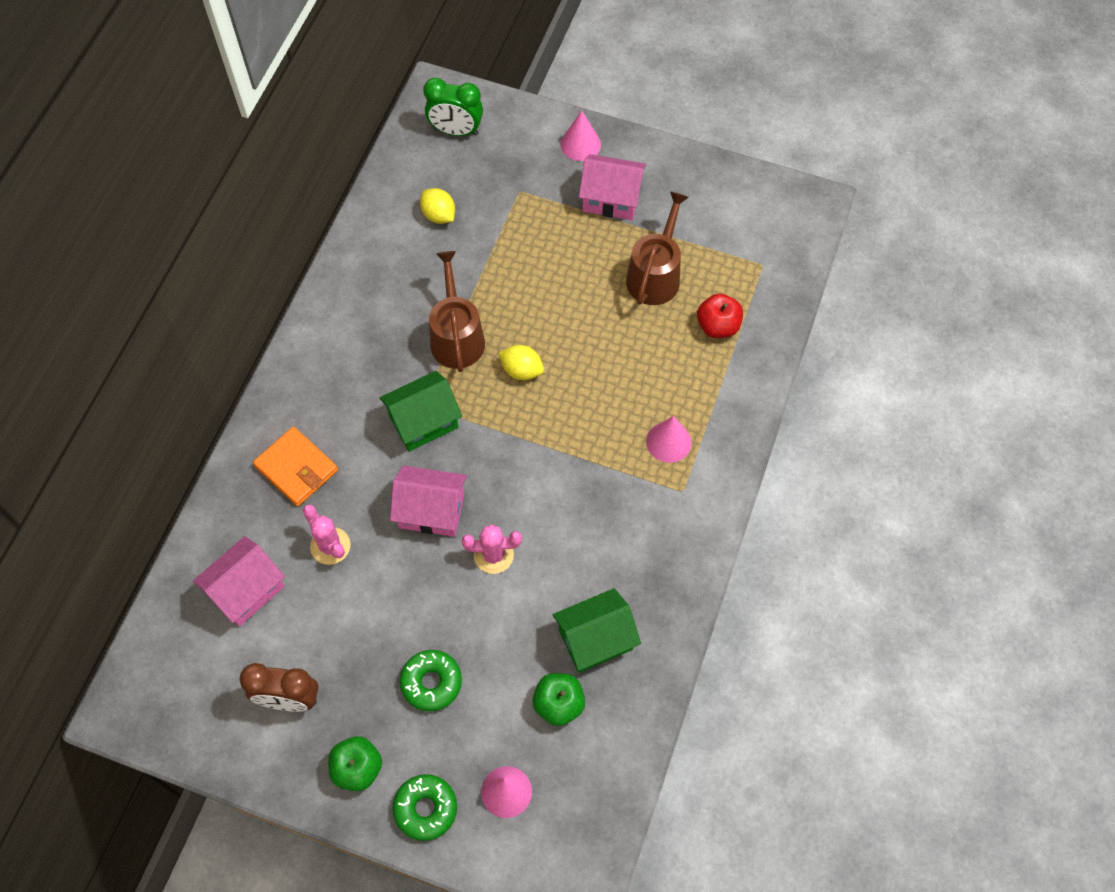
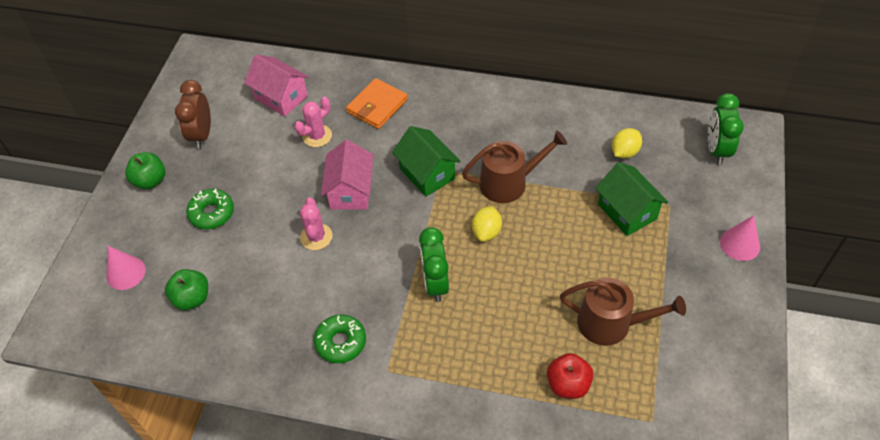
camera: 85 degrees right, 10 degrees down
green donut [393,774,457,841] -> green donut moved to [314,314,366,363]
green house [553,588,641,673] -> green house moved to [595,162,668,236]
pink house [579,154,646,220] -> none
pink cone [646,416,692,463] -> none
none -> green clock [419,227,449,302]

